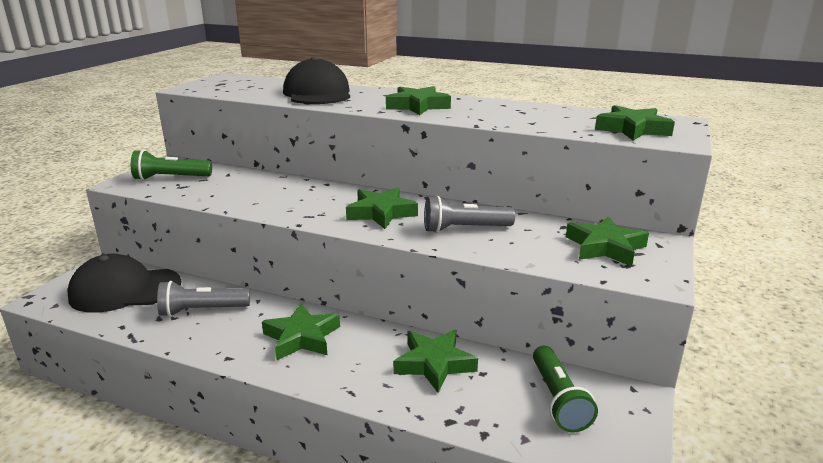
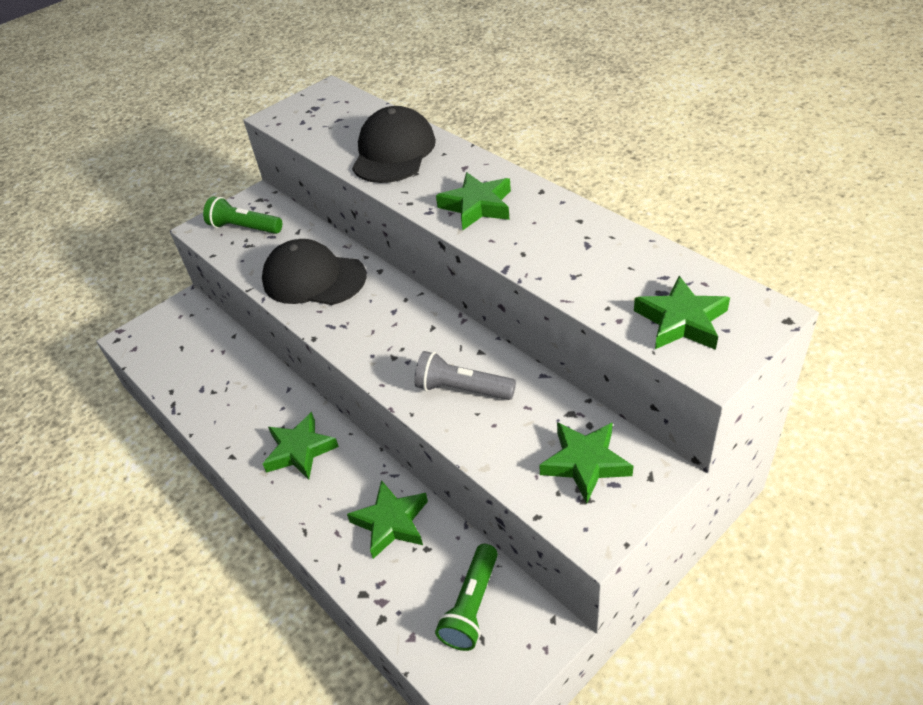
camera: 30 degrees right, 20 degrees up
black cap [67,254,181,313] -> black cap moved to [262,239,366,305]
grey flashlight [157,281,250,317] -> none
green star [346,187,418,229] -> none

